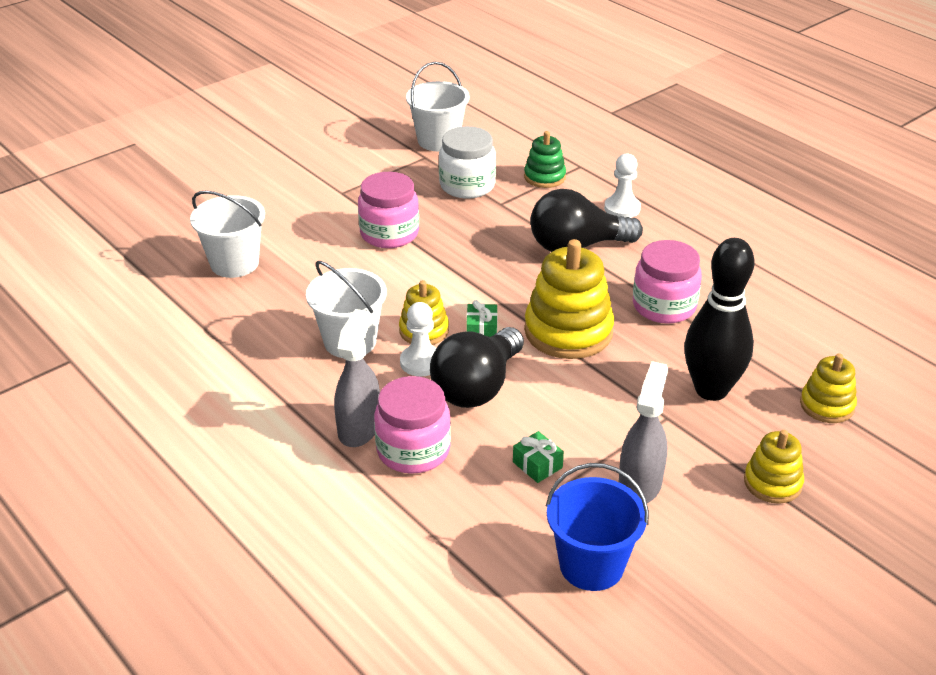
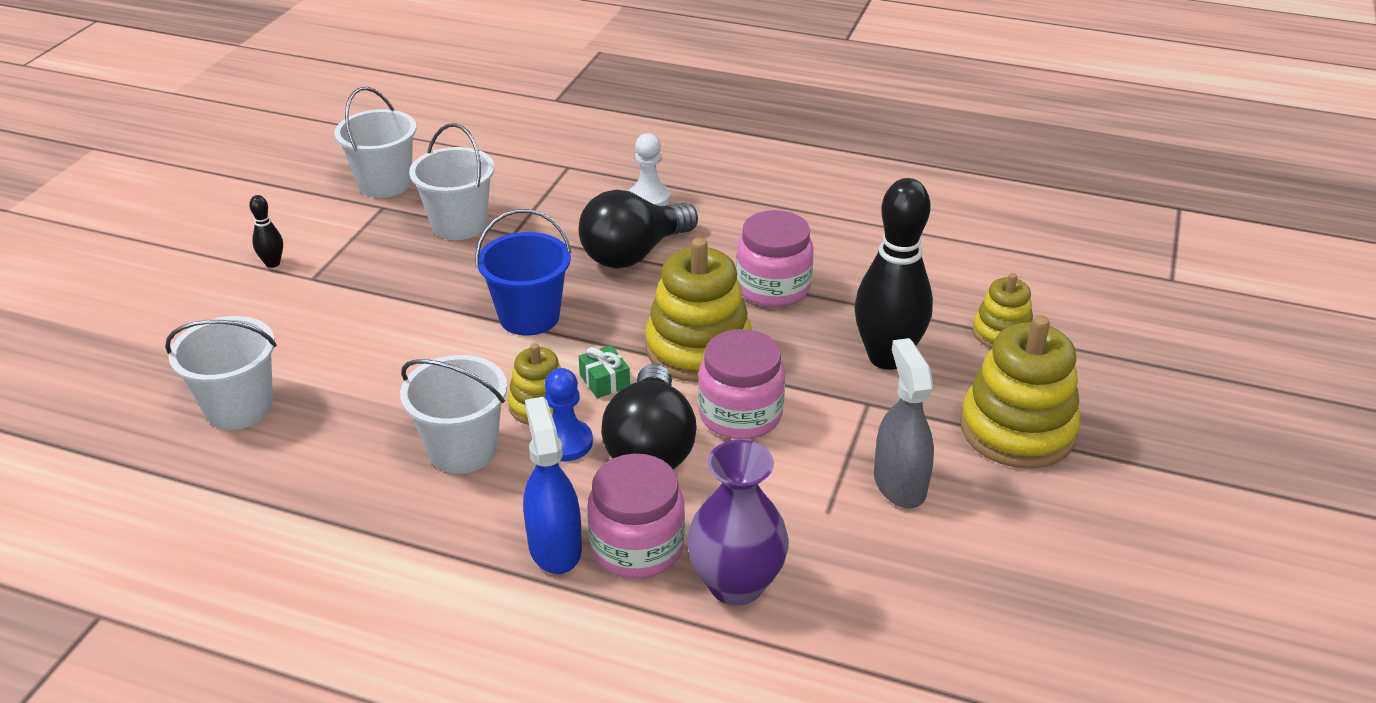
camera: 30 degrees left, 0 degrees up
grey spray bottle [334,309,380,447] -> blue spray bottle [523,397,582,574]
pink jar [358,172,419,248] -> pink jar moved to [698,329,785,440]
white pawn [400,302,436,376] -> blue pawn [545,368,593,461]
white jar [439,126,496,199] -> white bucket [409,123,495,240]
green gift [513,431,564,483] -> none
green stacking toy [524,131,566,188] -> none
blue bucket [546,463,649,591] -> blue bucket moved to [475,209,572,336]
yellow stacking toy [744,430,804,504] -> yellow stacking toy [960,315,1081,469], size x1.78
none -> black bowling pin [249,195,283,268]
none -> purple vase [687,440,789,606]

